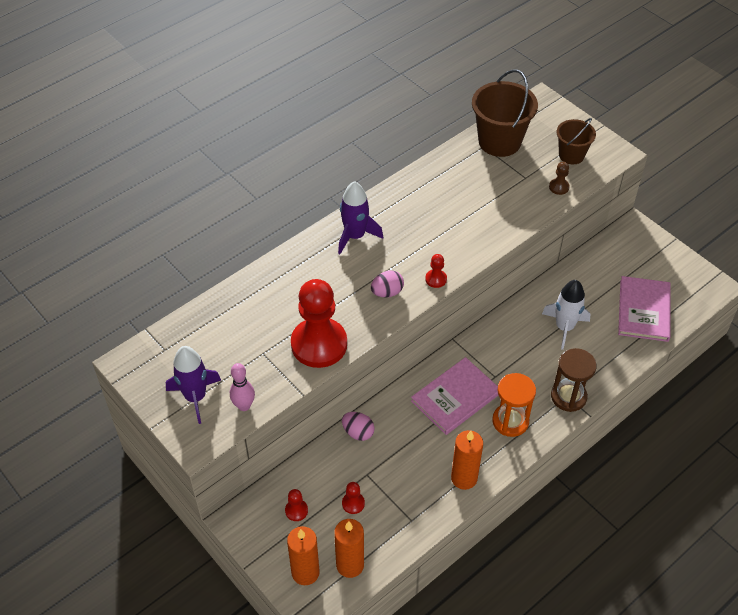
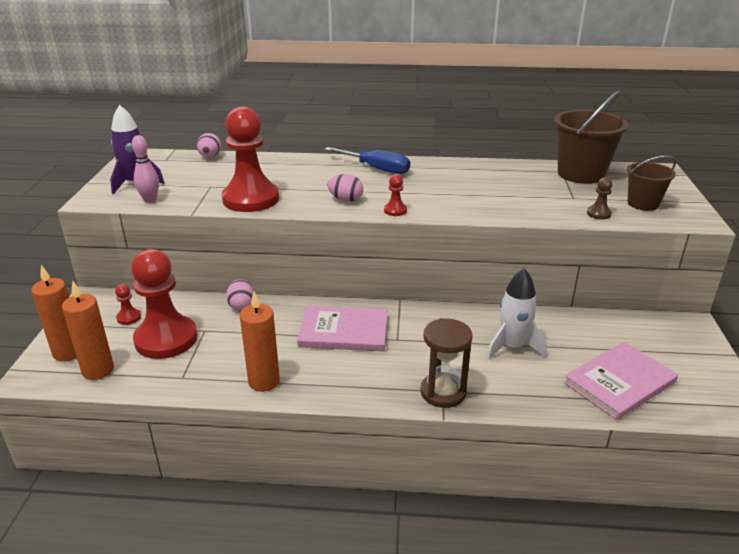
camera: 45 degrees right, 20 degrees down
purple rocket [338,181,383,254] -> blue screwdriver [324,147,411,174]
red pawn [342,482,365,514] -> red pawn [131,249,197,359], size x2.50
orange hourglass [492,373,536,437] -> none
none -> pink egg [197,133,221,158]

